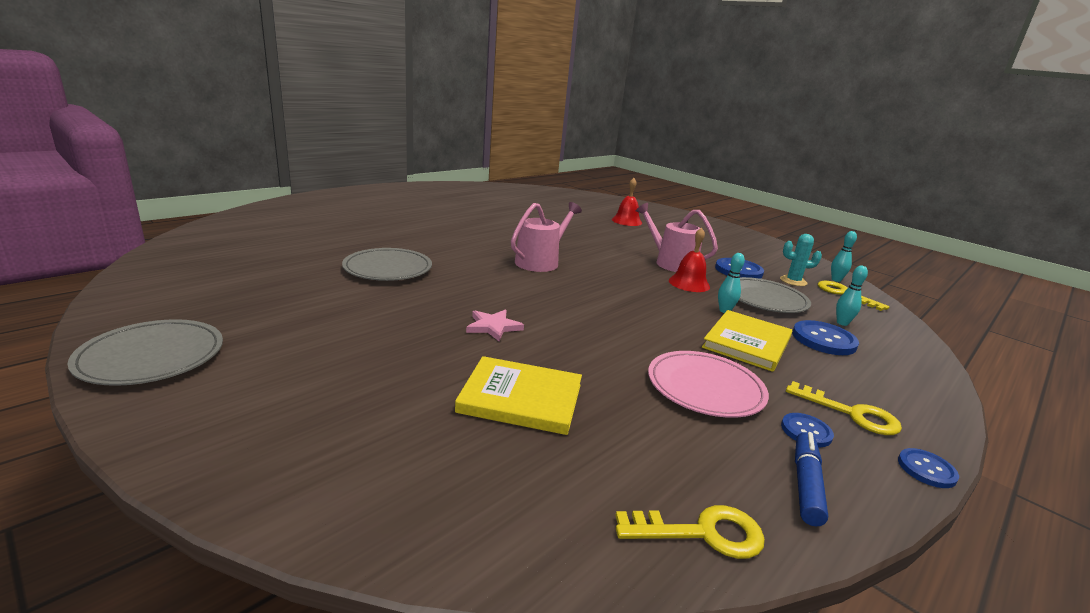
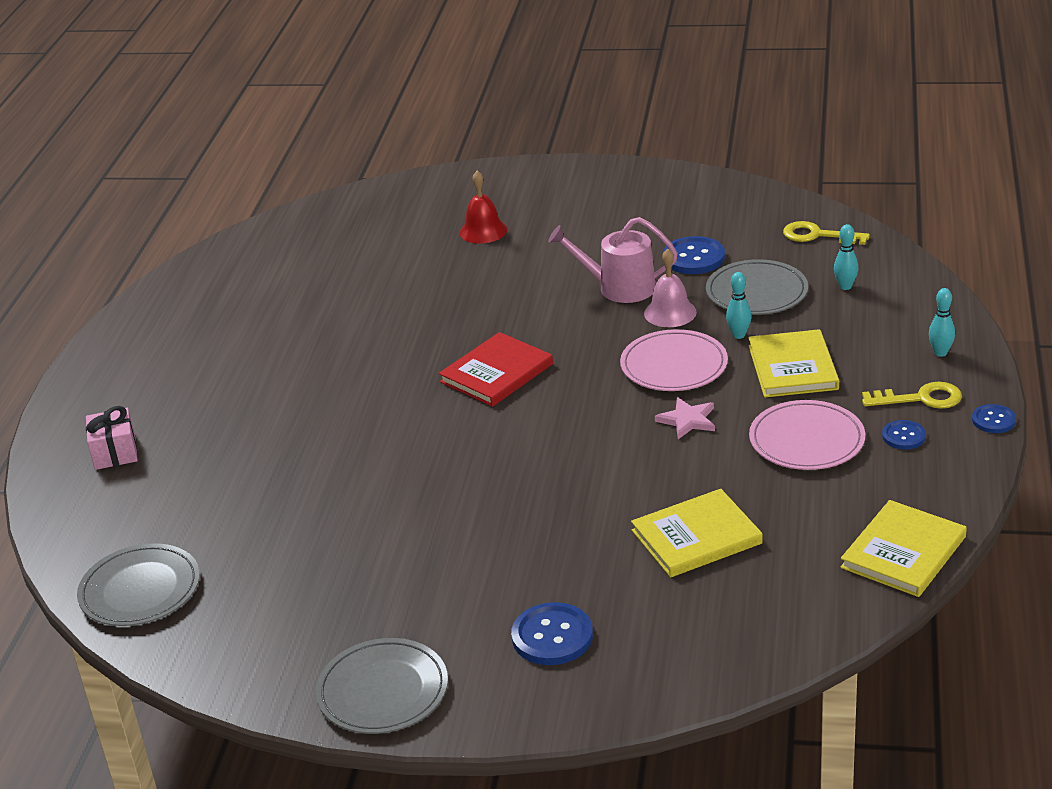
camera: 30 degrees left, 10 degrees up
grey plate [342,248,432,281] -> grey plate moved to [77,543,200,626]
pink star [466,309,524,341] -> pink star moved to [655,397,715,439]
pink watering can [511,202,582,272] -> red book [439,332,553,407]
yellow key [615,505,765,559] -> yellow book [840,500,967,597]
red bell [669,228,710,292] -> pink bell [644,249,697,327]
turquoise cactus [780,234,822,286] -> none
blue button [792,320,859,355] -> blue button moved to [511,602,593,665]
blue marker [795,432,828,526] -> none
turquoise bowling pin [831,231,857,282] -> turquoise bowling pin moved to [929,288,955,357]
none -> pink gift [86,406,138,470]
none -> pink plate [620,329,728,391]

